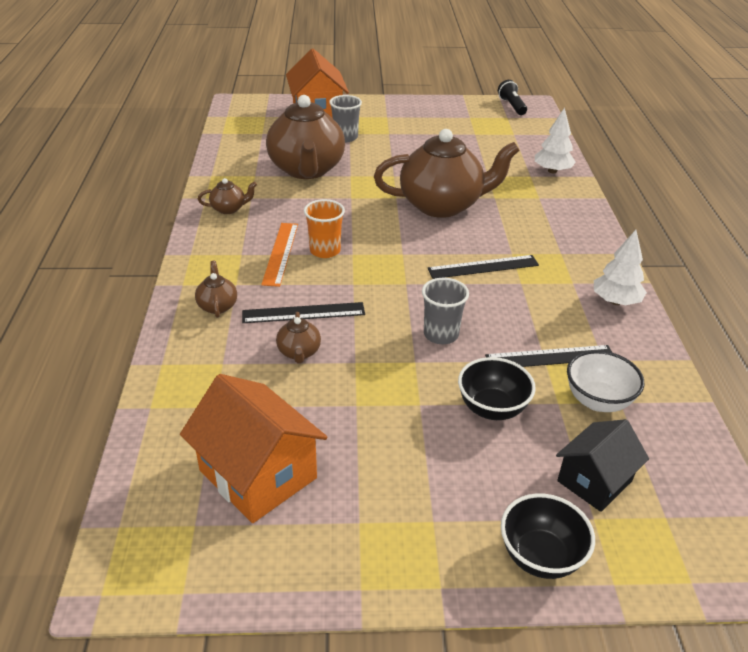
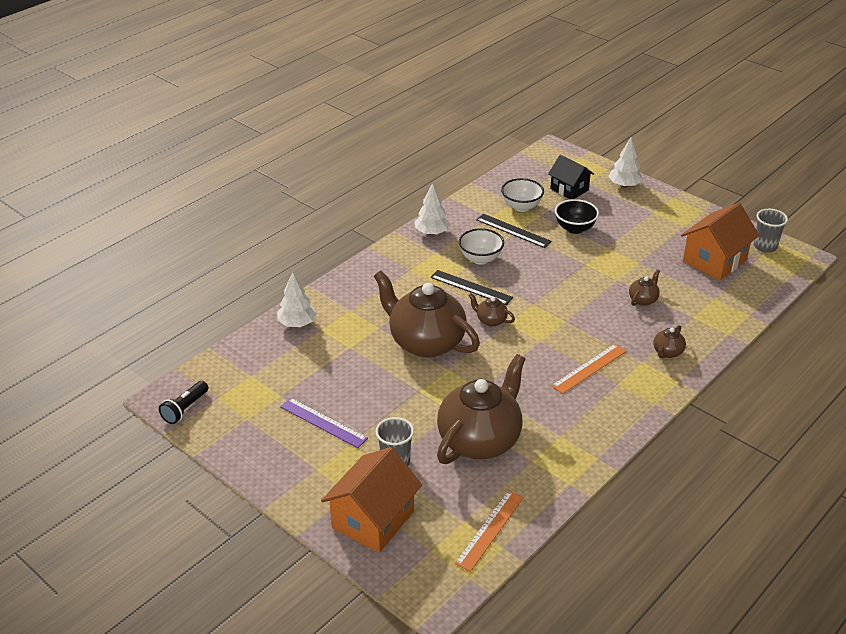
camera: 135 degrees left, 0 degrees up
orange house [180,374,327,523] -> orange house turned 45 degrees clockwise [681,203,759,280]
brown teapot [198,178,257,214] -> brown teapot moved to [469,293,515,327]
black ruler [242,302,365,323] -> none
orange cup [304,199,345,258] -> none
grey cup [422,278,469,344] -> grey cup moved to [754,209,788,253]
black bowl [501,493,595,579] -> white tree [608,138,643,188]
black house [556,419,649,512] -> black house turned 45 degrees clockwise [548,155,594,199]
none -> purple ruler [280,398,368,448]
none -> orange ruler [455,490,524,572]
none -> white bowl [459,228,504,265]

